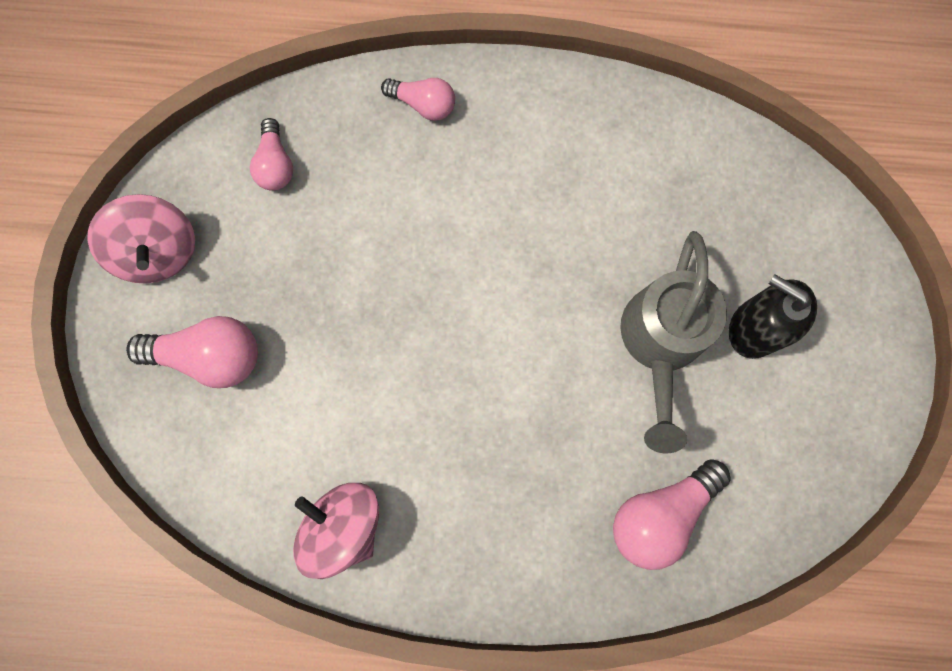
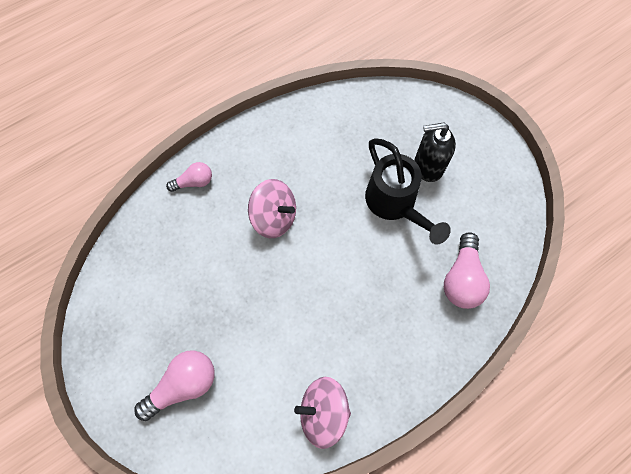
camera: 40 degrees left, 10 degrees down
pink spinning top [88,194,195,284] -> pink spinning top moved to [248,179,296,238]
pink light bulb [250,118,293,191] -> none
grey watering can [620,231,727,454] -> black watering can [365,138,451,245]

